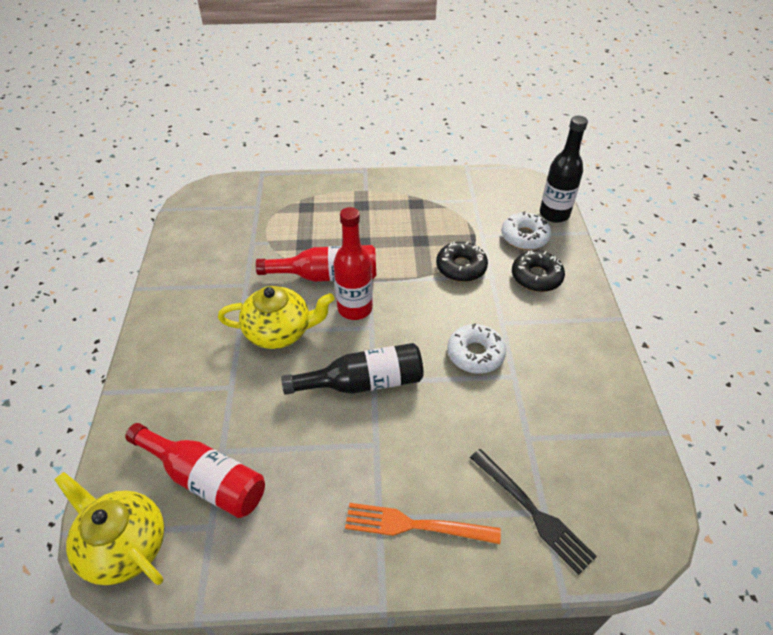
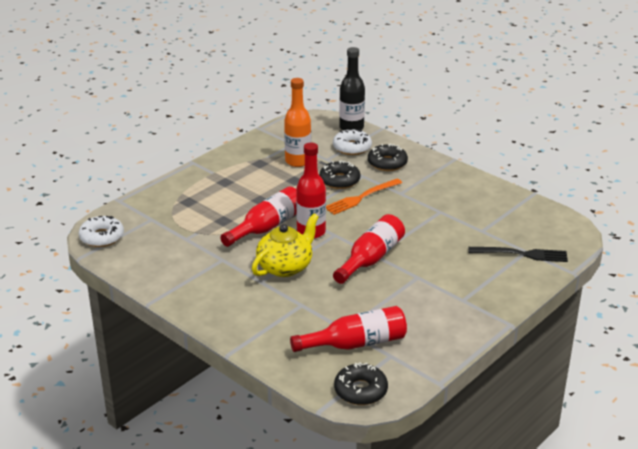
camera: 45 degrees left, 15 degrees down
yellow teapot [54,472,164,585] -> black donut [334,362,388,405]
black bottle [281,343,424,395] -> red bottle [333,214,405,284]
orange fork [345,503,501,544] -> orange fork moved to [326,179,402,215]
white donut [447,323,506,374] -> white donut moved to [79,216,124,247]
none -> orange bottle [284,78,311,167]

